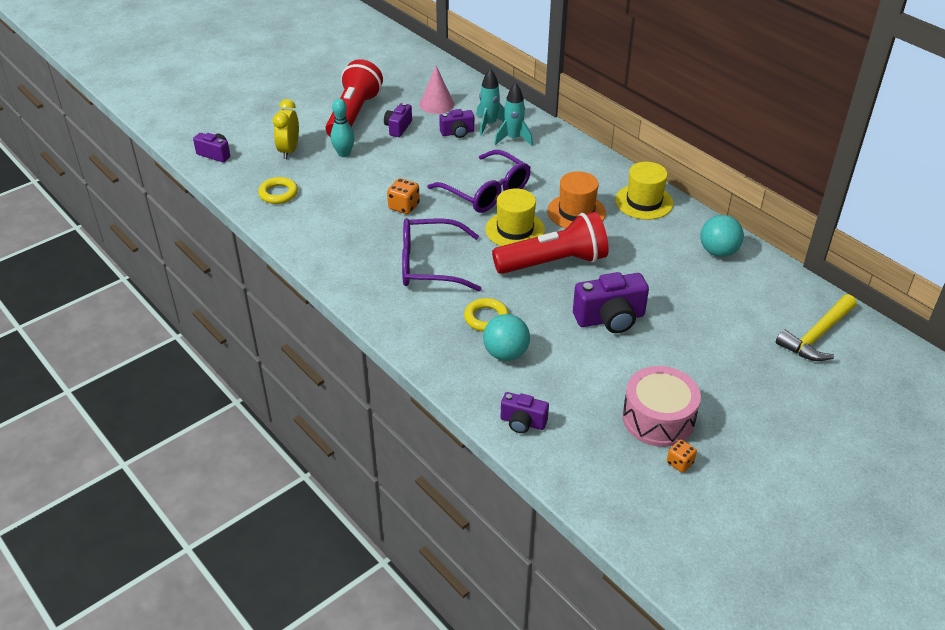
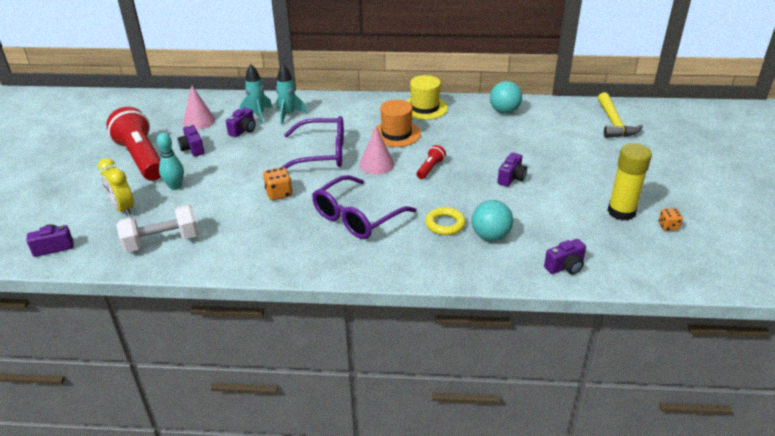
camera: 45 degrees left, 5 degrees down
yellow ring [258,177,298,204] -> white dumbbell [116,205,199,252]
yellow hat [485,188,545,246] -> pink cone [359,126,394,175]
red flashlight [492,212,609,274] -> red flashlight [416,145,446,179], size x0.44
purple camera [573,272,649,333] -> purple camera [497,152,527,187], size x0.59
pink drum [622,366,701,447] -> yellow glue stick [607,143,652,221]

